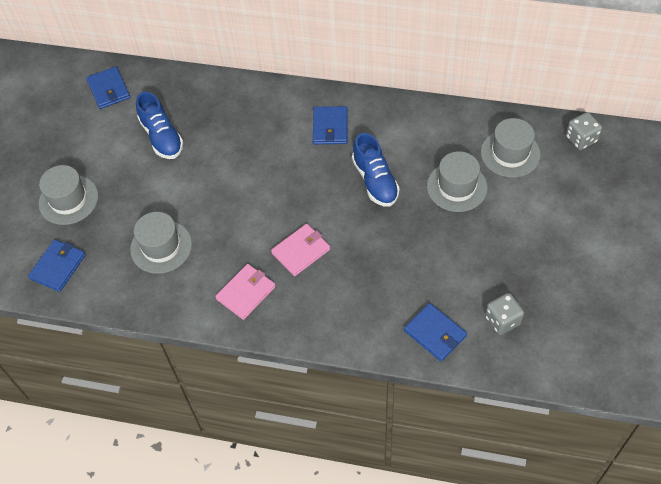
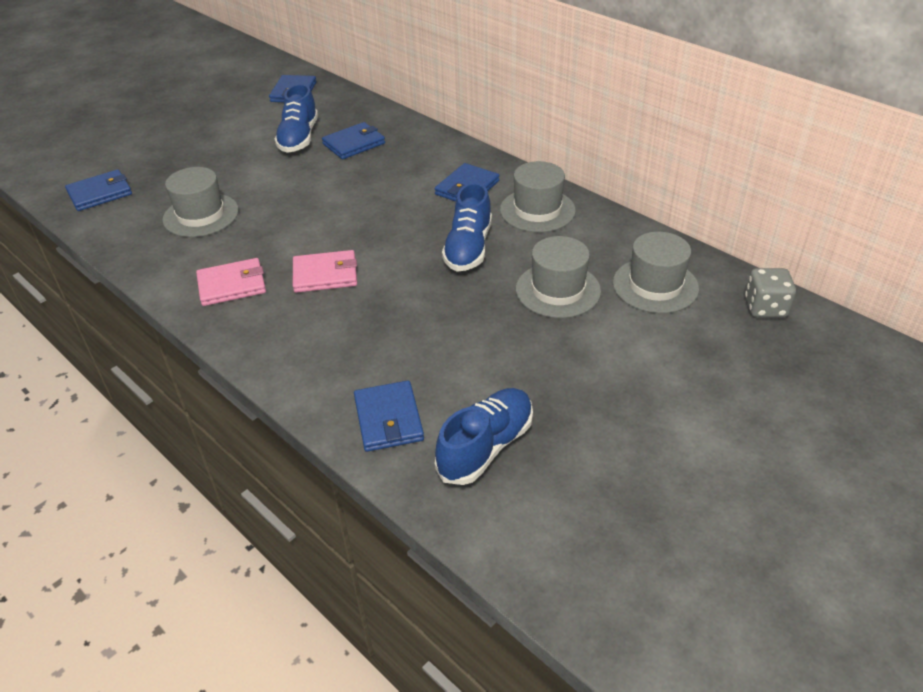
camera: 30 degrees right, 15 degrees down
grey hat [39,165,98,225] -> grey hat moved to [500,161,576,232]
grey dice [485,293,524,335] -> blue shoe [435,388,533,485]
none -> blue wallet [322,122,385,159]

